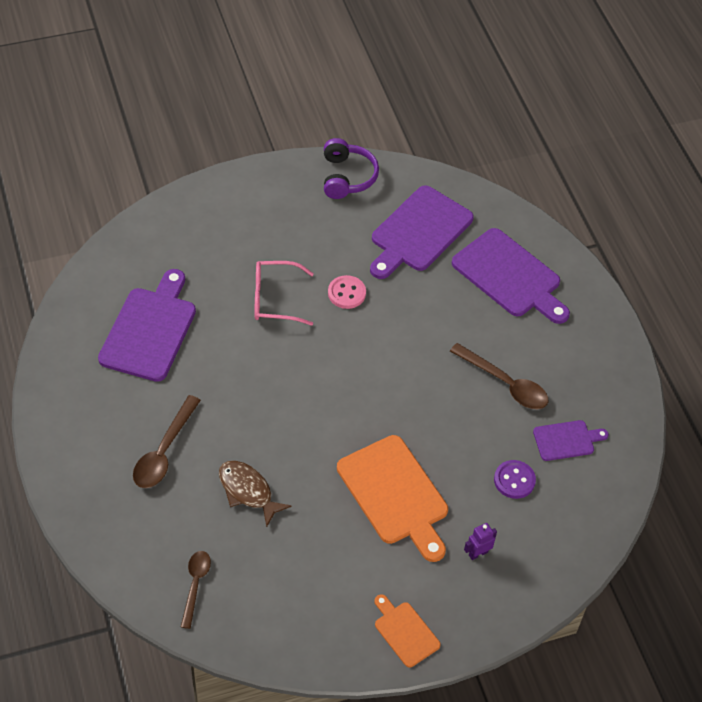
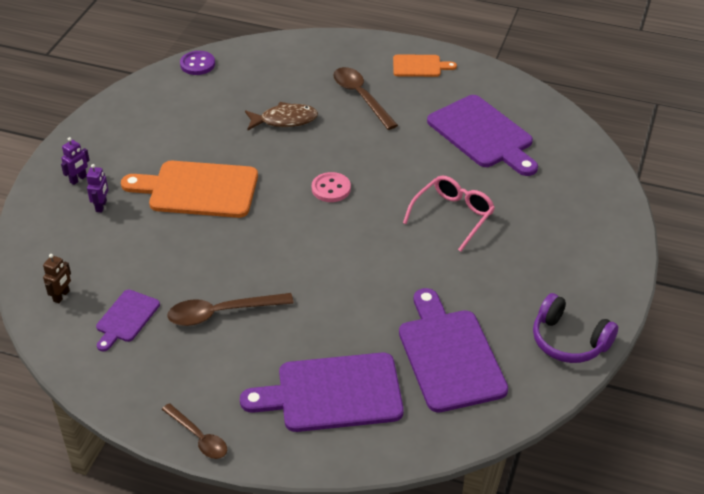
camera: 130 degrees right, 10 degrees down
brown spoon [181,551,211,629] -> brown spoon moved to [162,403,227,459]
pink button [328,275,366,309] -> pink button moved to [312,172,351,202]
orange cutting board [375,594,441,668] -> orange cutting board moved to [393,54,457,77]
purple button [494,460,536,499] -> purple button moved to [180,51,215,75]
none -> brown robot [43,254,71,303]
none -> purple robot [61,137,90,185]

